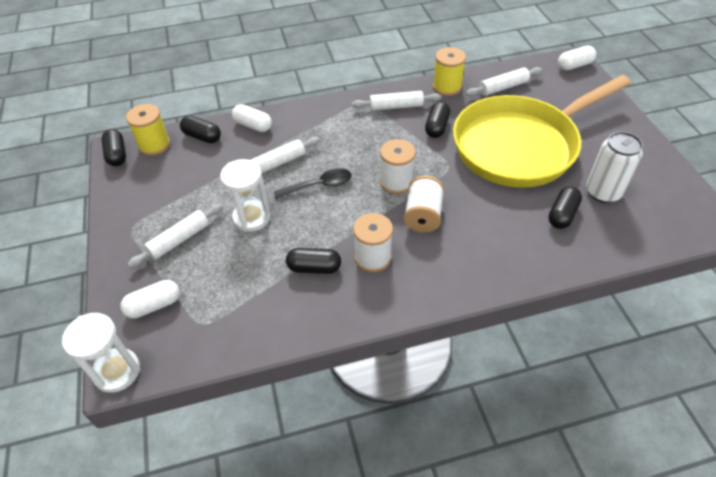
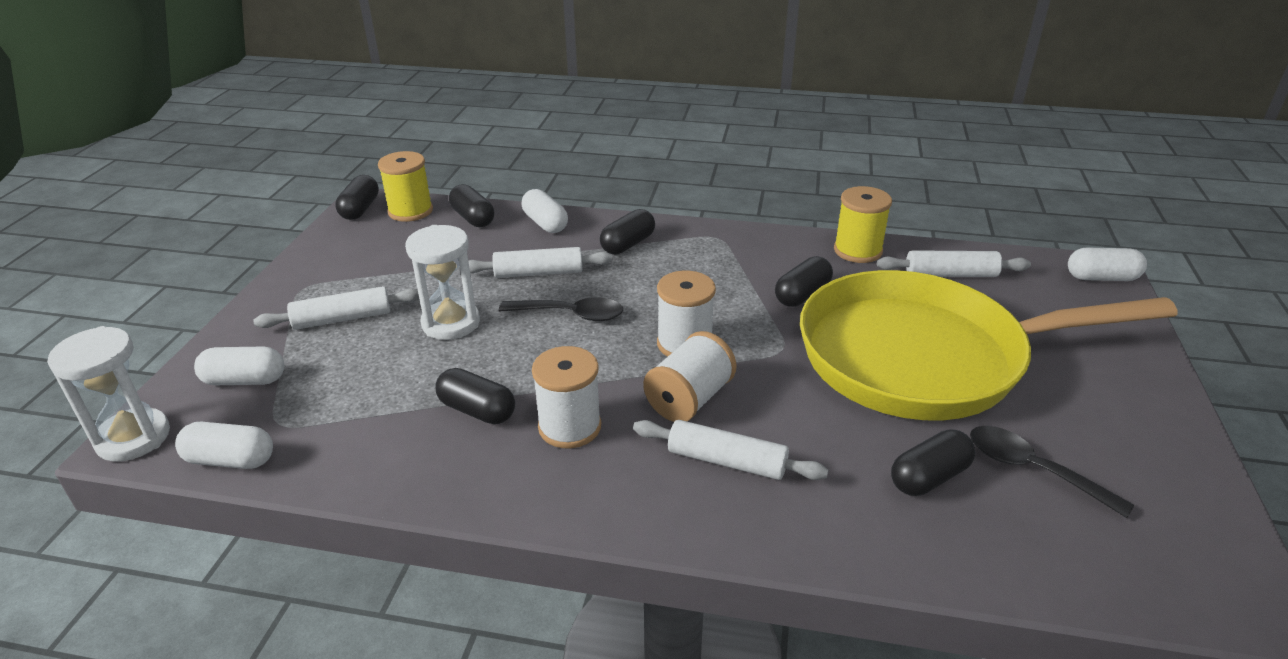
camera: 25 degrees right, 15 degrees down
white rolling pin [352,91,441,111] -> white rolling pin moved to [633,420,828,480]
white can [586,132,643,203] -> black spoon [970,426,1134,518]
none -> white capsule [175,422,273,469]
none -> black capsule [600,209,655,254]

